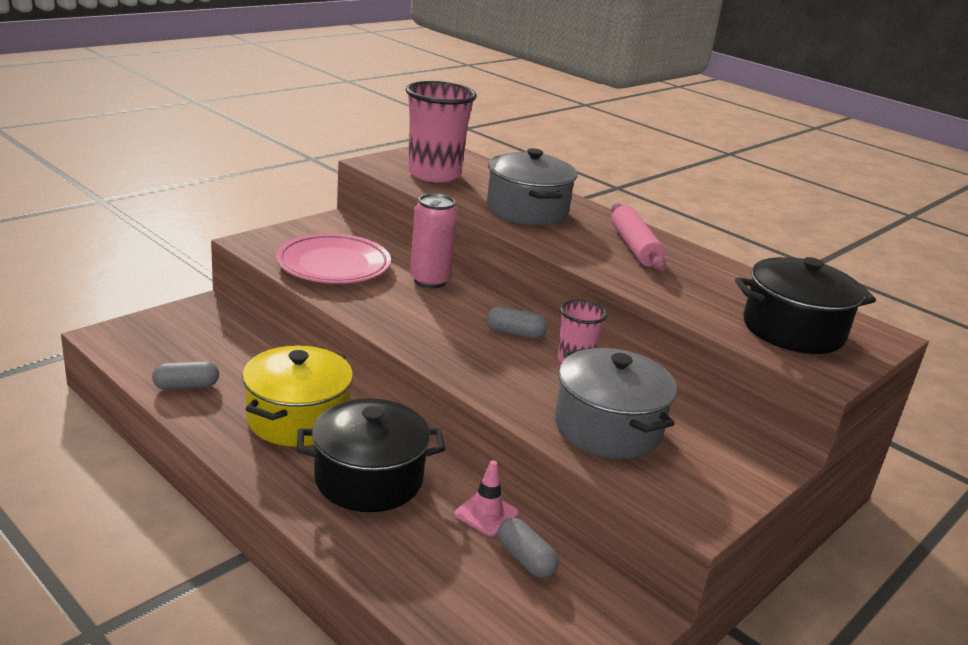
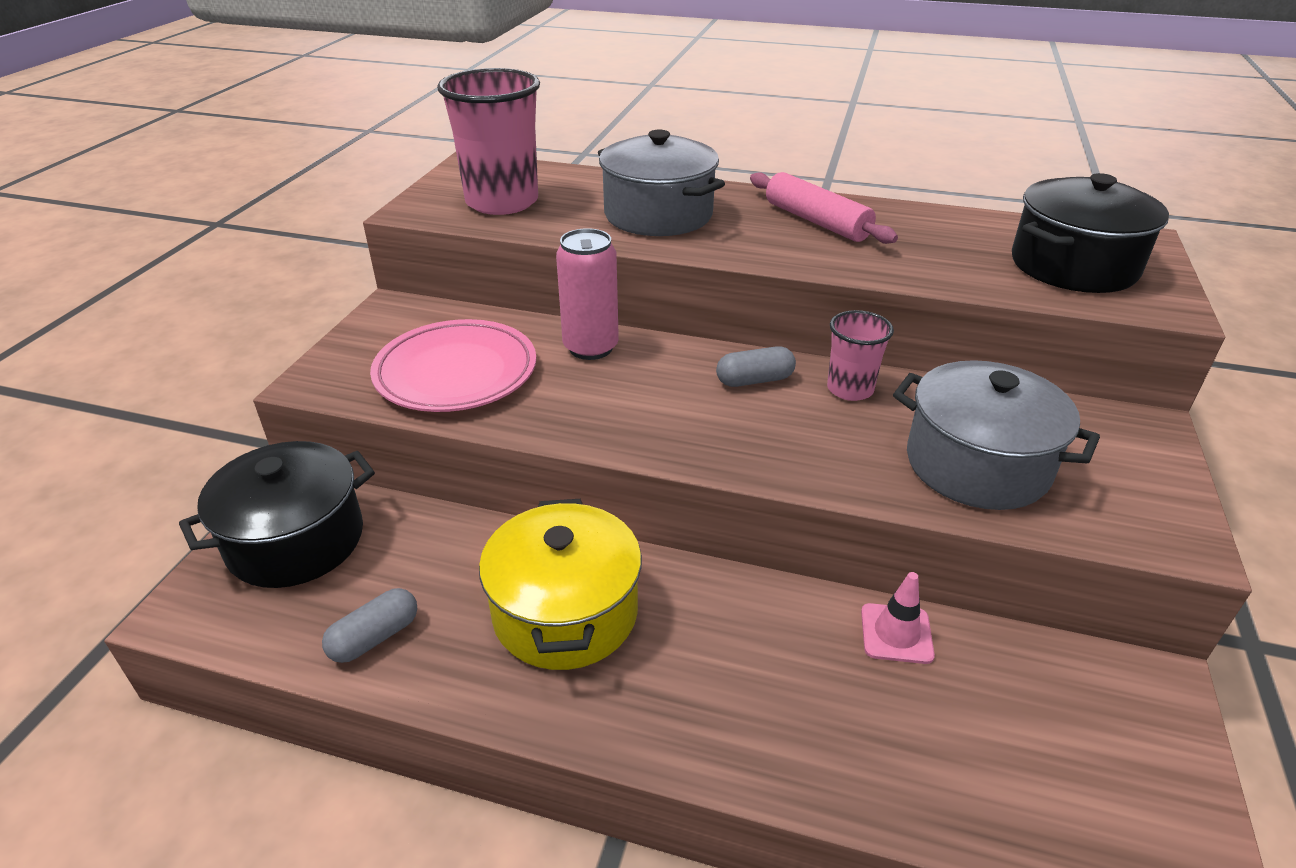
camera: 25 degrees left, 10 degrees up
black pot [297,398,445,512] -> black pot moved to [179,441,375,588]
grey capsule [498,518,559,578] -> none

